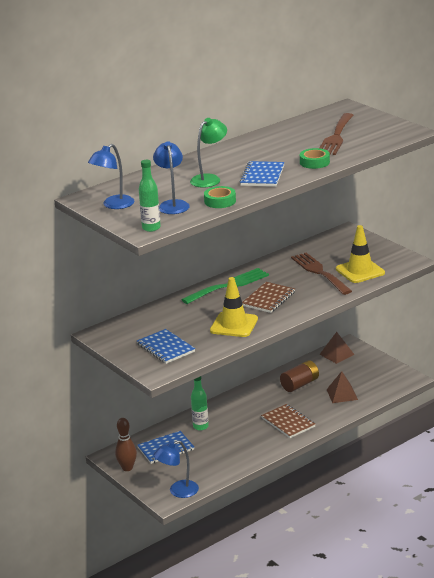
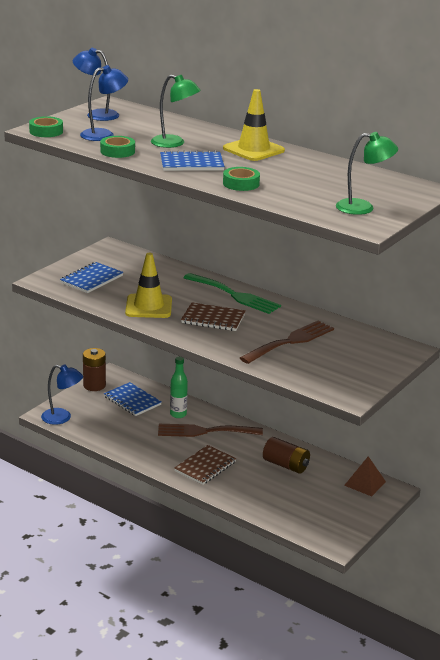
camera: 70 degrees right, 0 degrees up
brown bowling pin [115,418,137,471] -> brown battery [83,348,106,391]
green bottle [139,160,161,232] -> green tape [29,116,63,137]
blue lamp [154,440,199,498] -> blue lamp turned 150 degrees clockwise [41,364,83,425]
brown fork [319,113,354,155] -> brown fork moved to [158,424,263,437]
brown pyramid [326,371,358,403] -> none
yellow traffic cone [336,225,385,283] -> yellow traffic cone moved to [223,89,285,161]
none -> green lamp [336,132,398,215]

